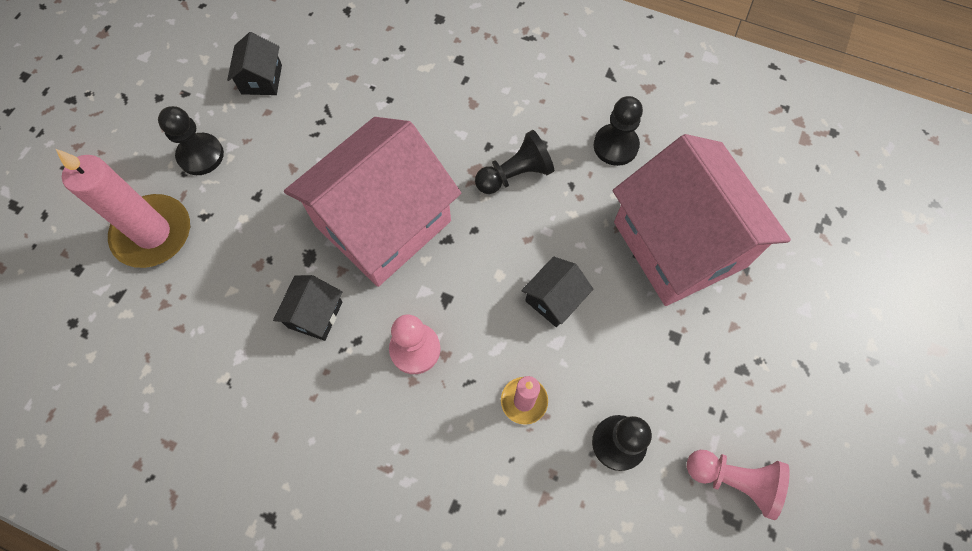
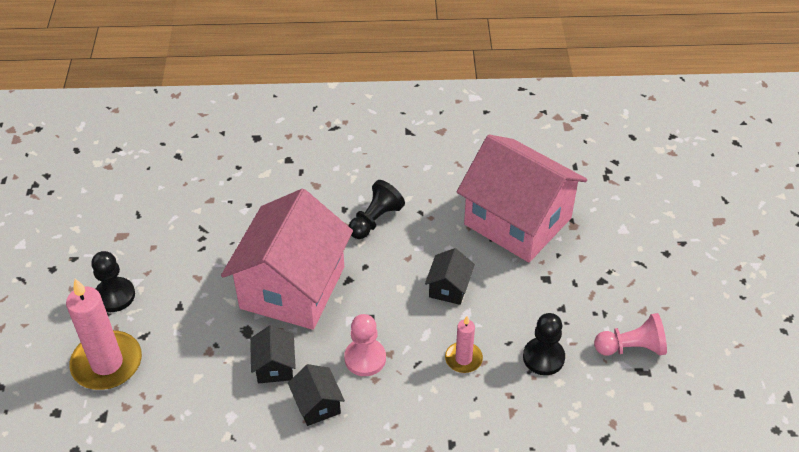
camera: 25 degrees left, 20 degrees down
black house [227,32,282,95] -> black house moved to [288,364,345,426]
black pawn [594,96,643,166] -> none

